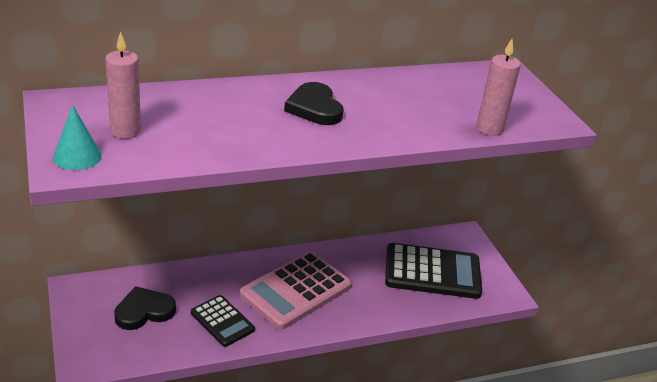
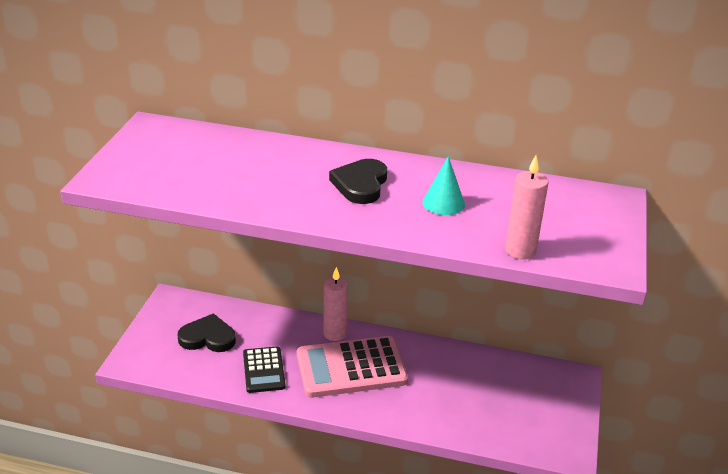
camera: 35 degrees right, 0 degrees up
turquoise cone [53,105,102,170] -> turquoise cone moved to [422,156,465,215]
pink candle [105,32,141,139] -> pink candle moved to [323,267,348,341]
black calculator [385,243,482,299] -> none

